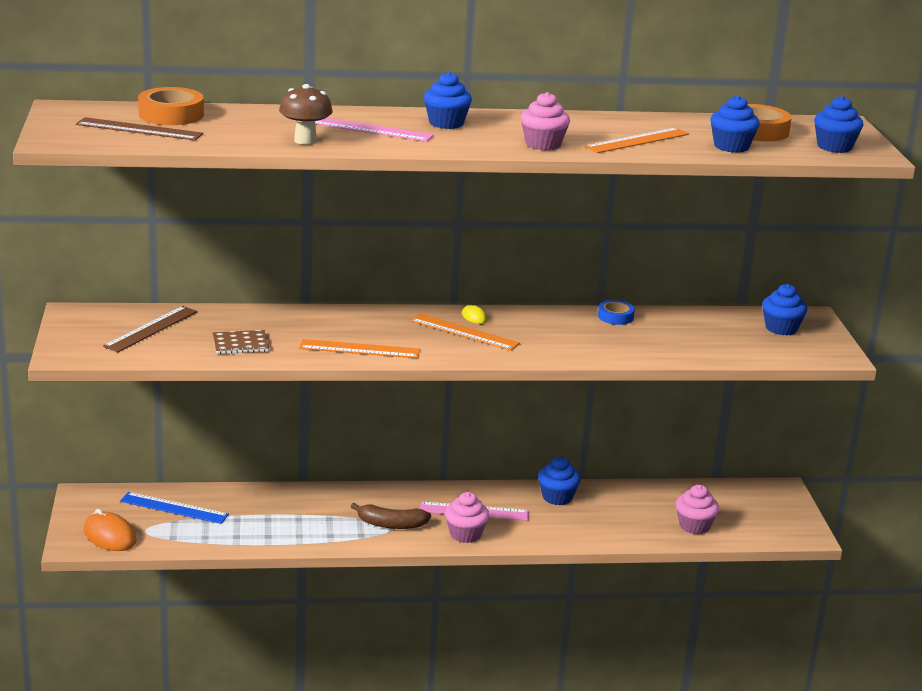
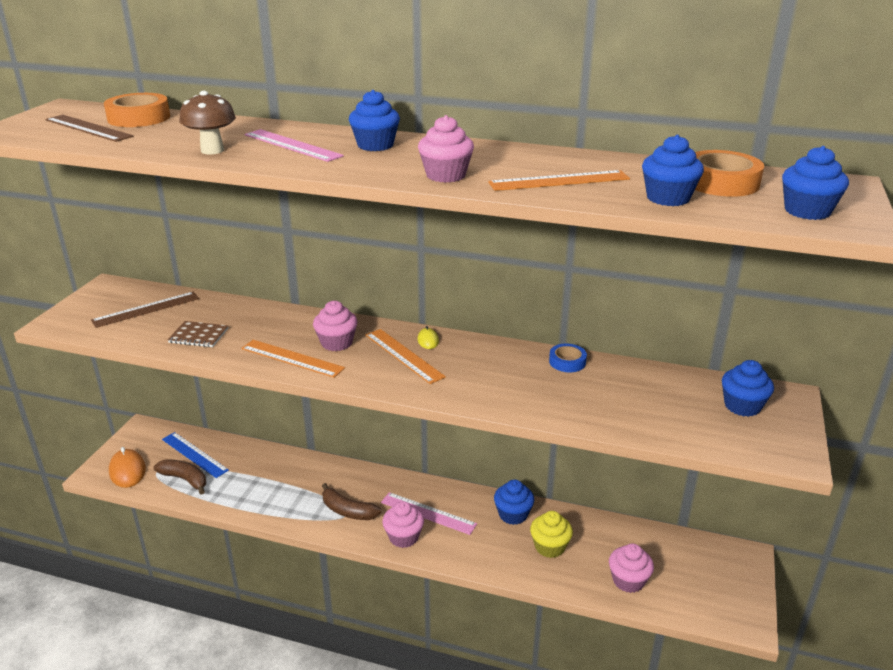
camera: 25 degrees right, 5 degrees up
none -> brown banana [154,459,206,495]
none -> pink cupcake [313,301,358,351]
none -> yellow cupcake [530,511,573,558]

